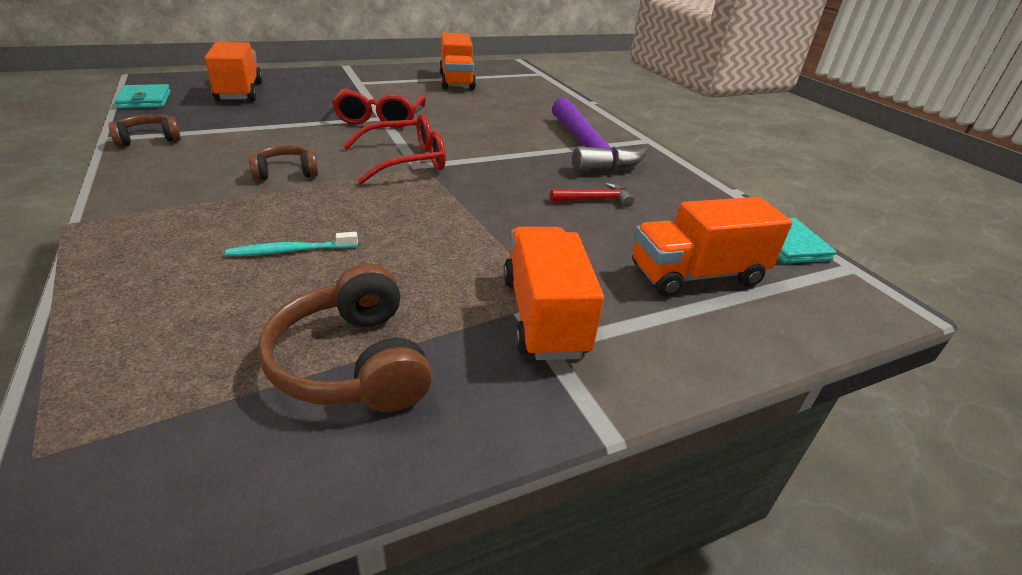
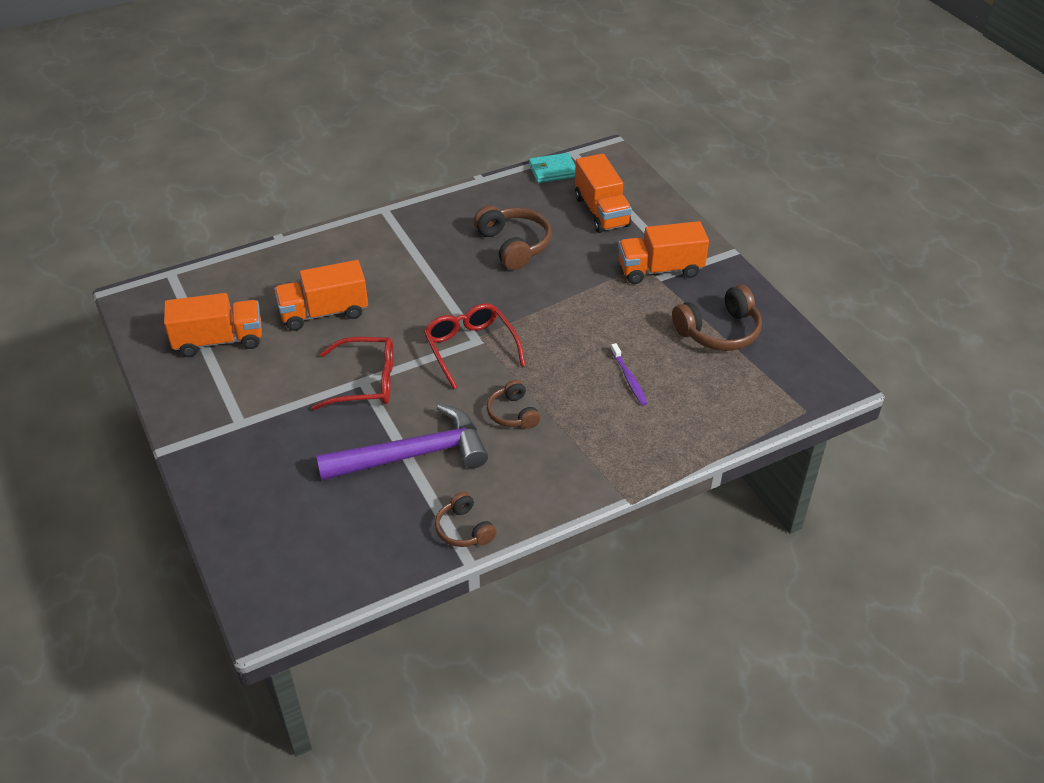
camera: 90 degrees left, 10 degrees up
turquoise wallet [114,84,171,109] -> none
orange truck [205,42,263,101] -> orange truck moved to [274,260,368,331]
turquoise toothbrush [225,232,358,257] -> purple toothbrush [611,343,648,406]
red hammer [550,183,634,207] -> brown headphones [474,205,552,270]
purple hammer [552,98,648,173] -> purple hammer moved to [316,404,488,481]

